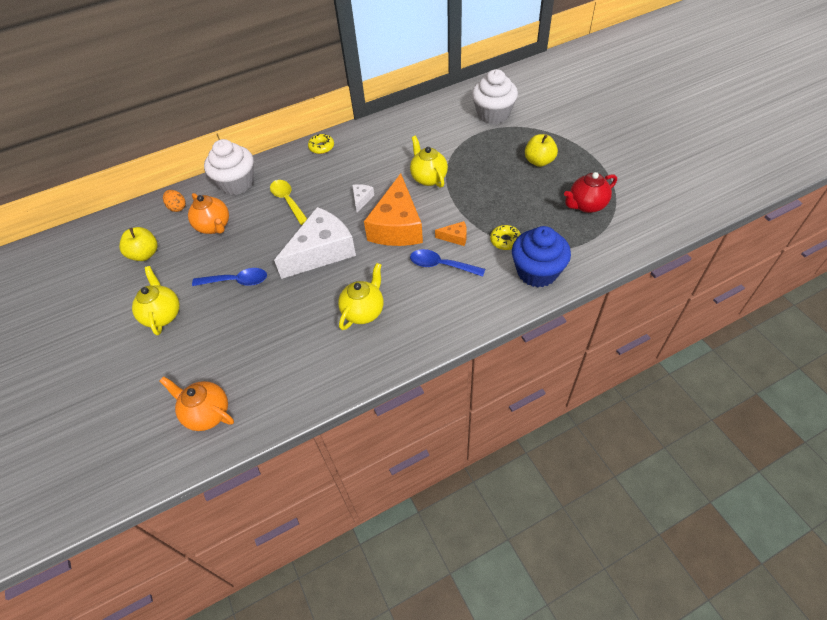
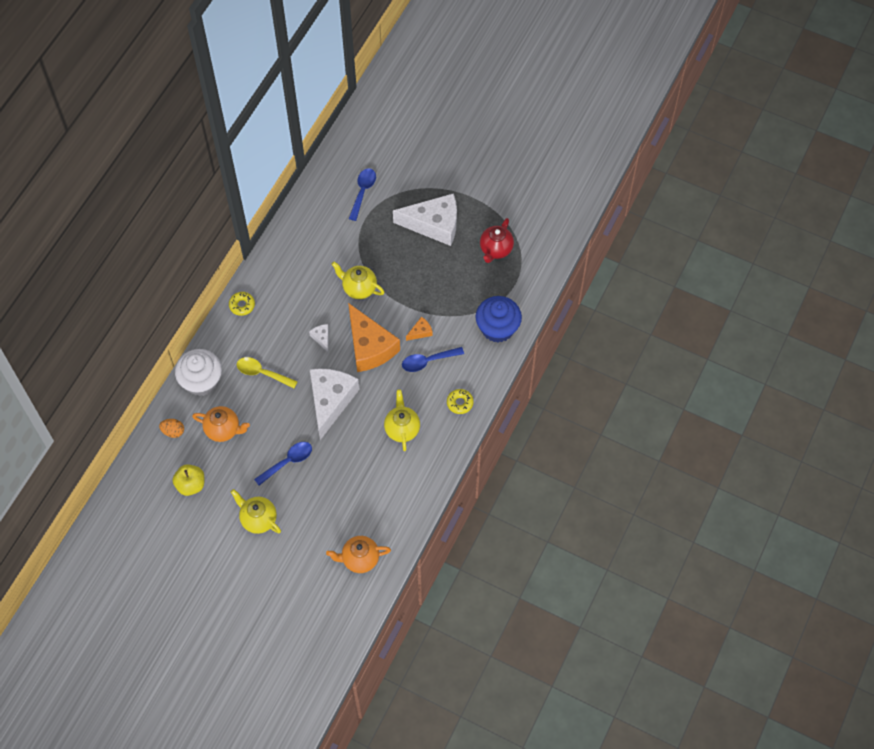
camera: 40 degrees left, 10 degrees up
white cupcake [472,69,518,124] -> blue spoon [349,168,376,221]
yellow donut [490,225,521,250] -> yellow donut moved to [447,389,474,414]
yellow apple [525,134,558,167] -> white cheese [393,193,457,246]

